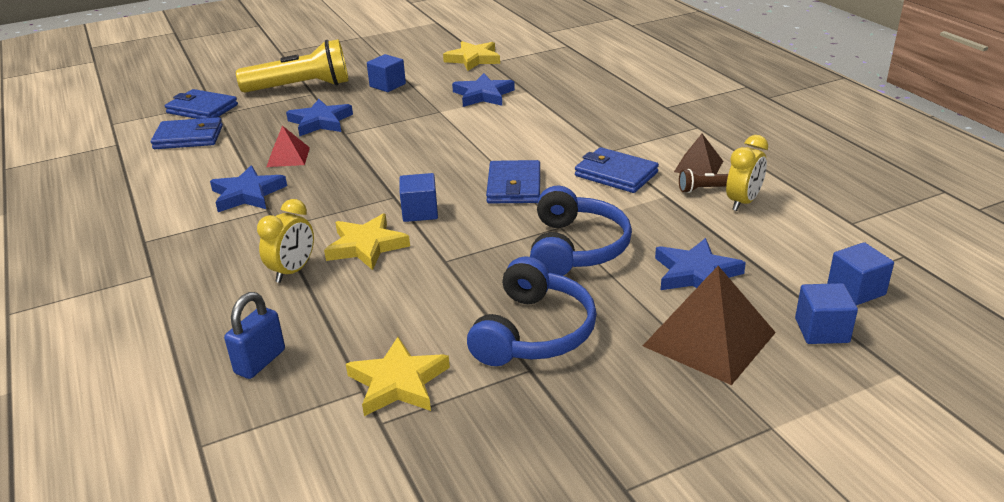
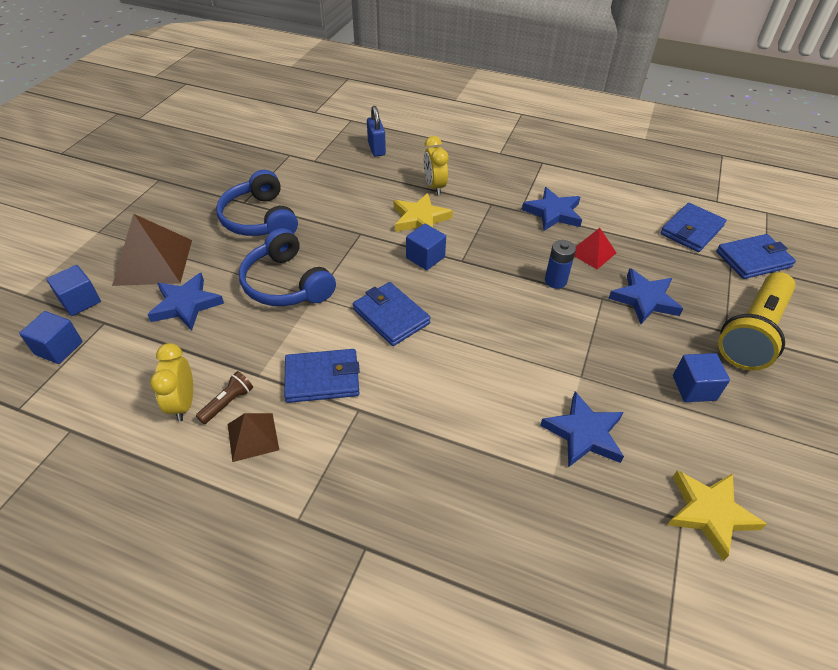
camera: 135 degrees right, 15 degrees up
yellow star [346,337,450,416] -> none
none -> blue battery [545,240,576,289]

